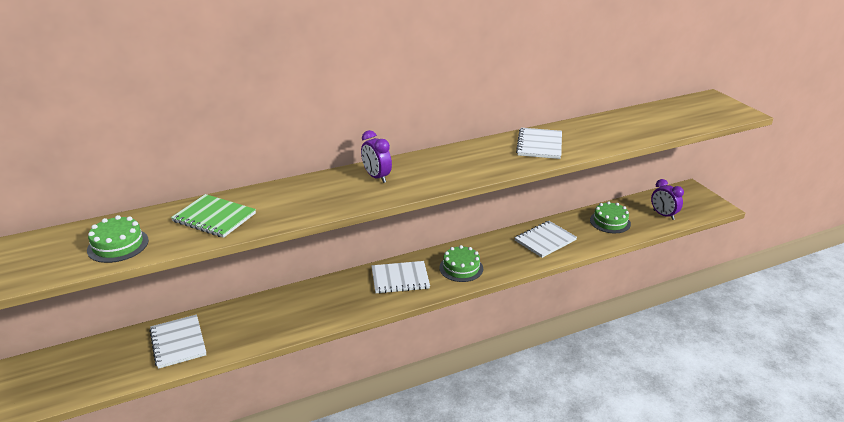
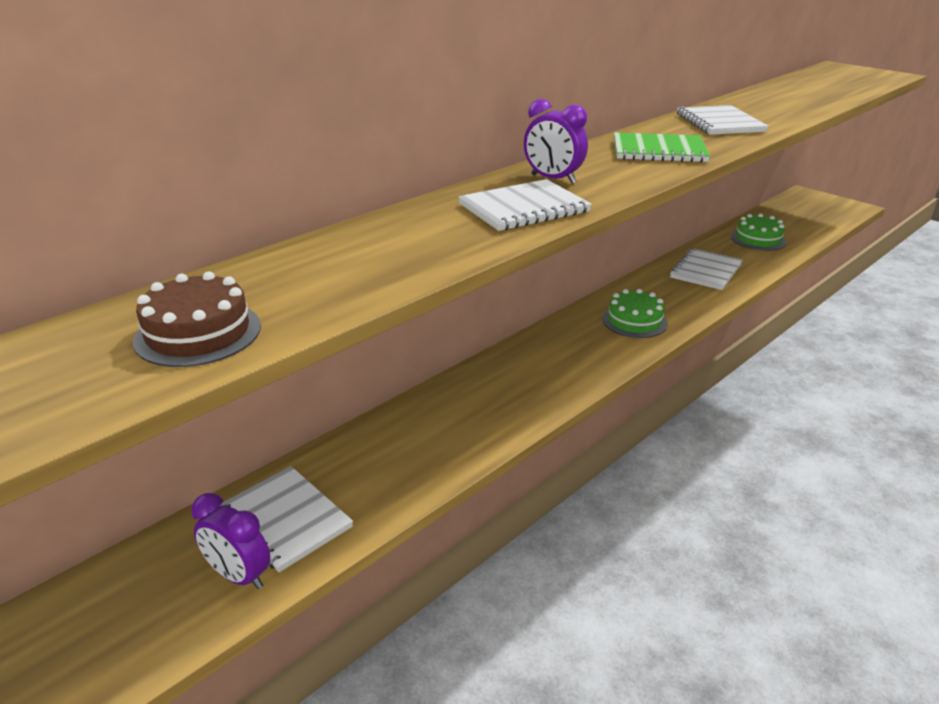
camera: 20 degrees left, 0 degrees up
green cake [87,215,149,263] -> brown cake [133,271,261,367]
green notebook [171,194,256,238] -> green notebook moved to [614,133,710,163]
white notebook [372,261,430,293] -> white notebook moved to [458,179,592,231]
purple clock [651,179,684,220] -> purple clock moved to [192,493,270,589]

